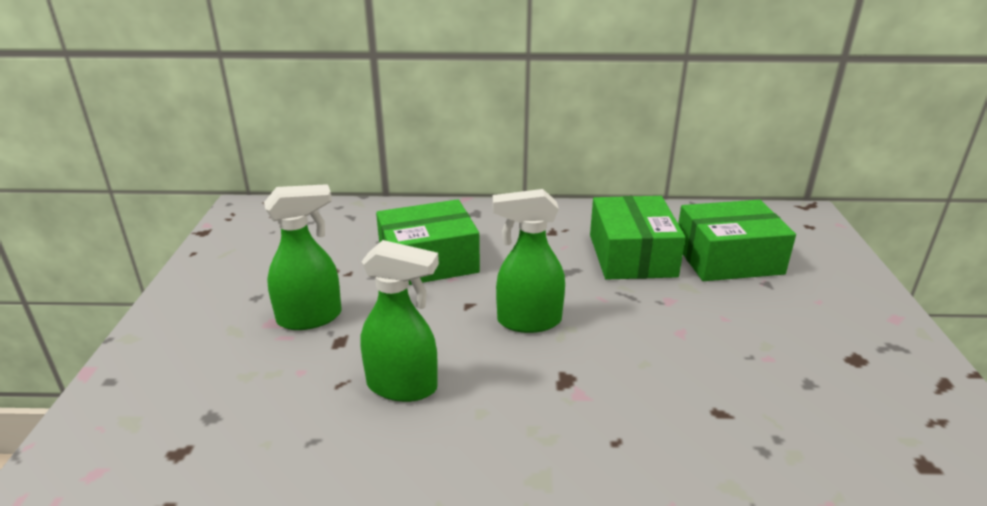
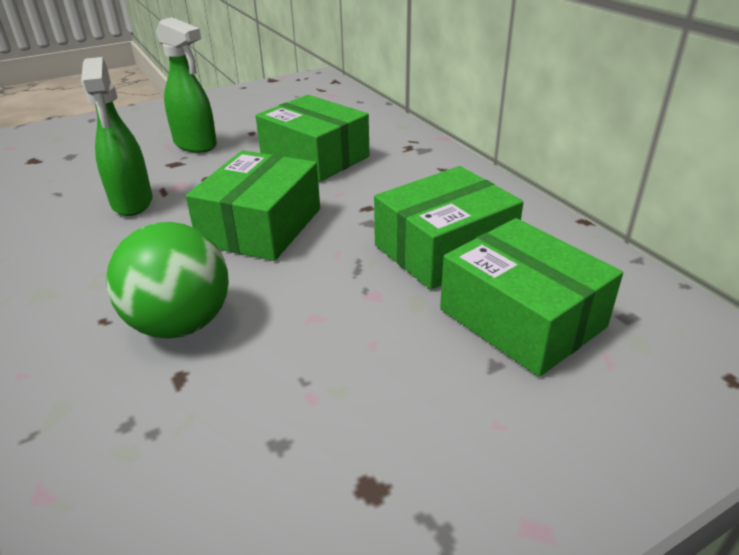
camera: 60 degrees right, 5 degrees up
green spray bottle [493,189,565,333] -> green box [186,150,320,261]
none -> green ball [106,222,229,339]

